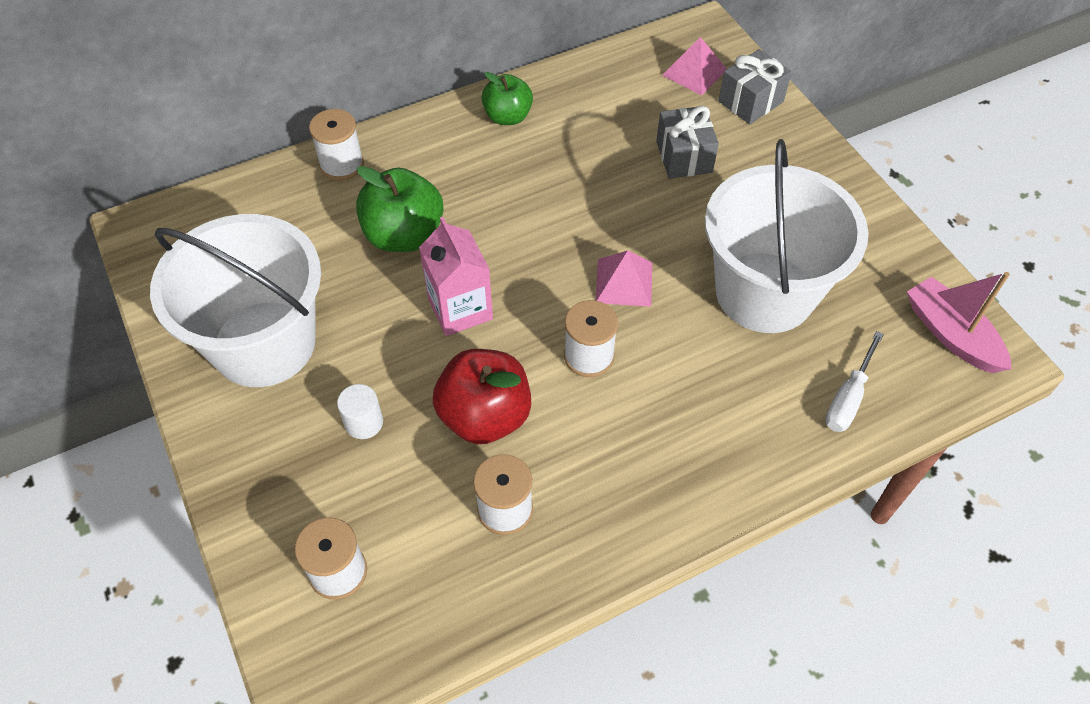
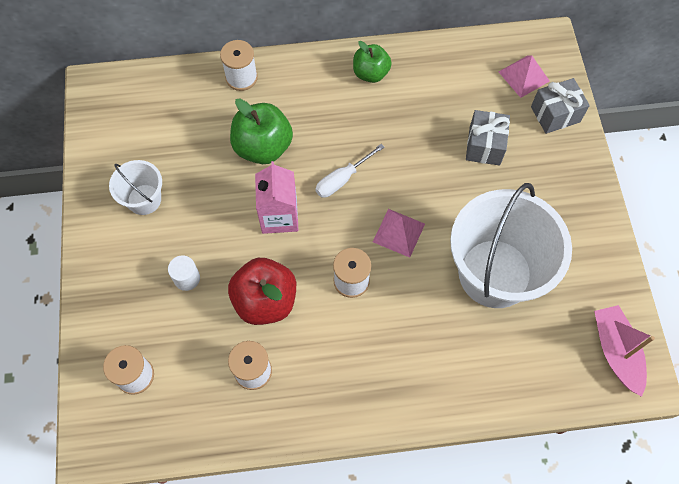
camera: 20 degrees right, 10 degrees up
white bucket [150,214,321,387] -> white bucket [109,160,162,215], size x0.48
white screwdriver [825,331,884,432] -> white screwdriver moved to [316,144,384,198]

